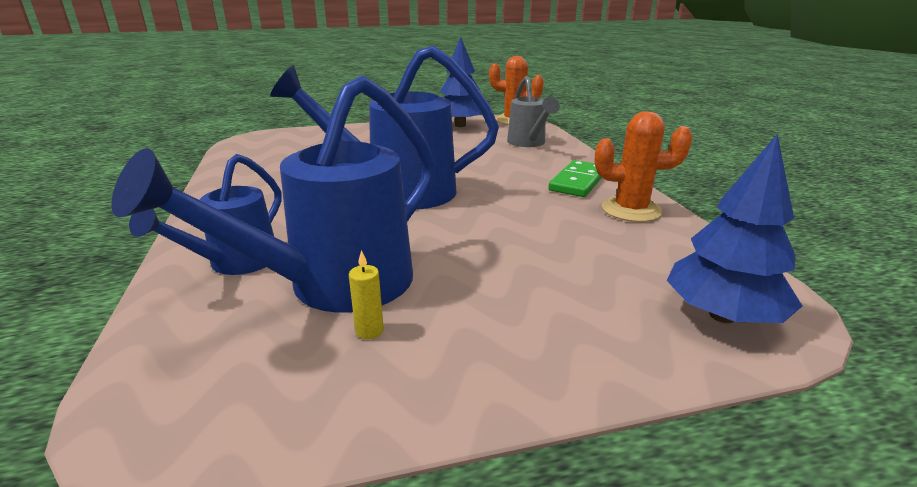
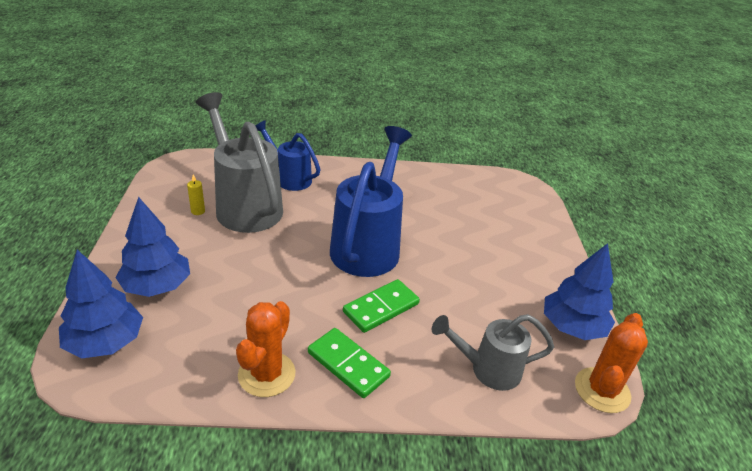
camera: 100 degrees right, 10 degrees up
blue watering can [111,76,436,313] -> grey watering can [196,92,283,233]
none -> blue tree [115,197,190,297]
none -> green domino [343,279,420,333]

